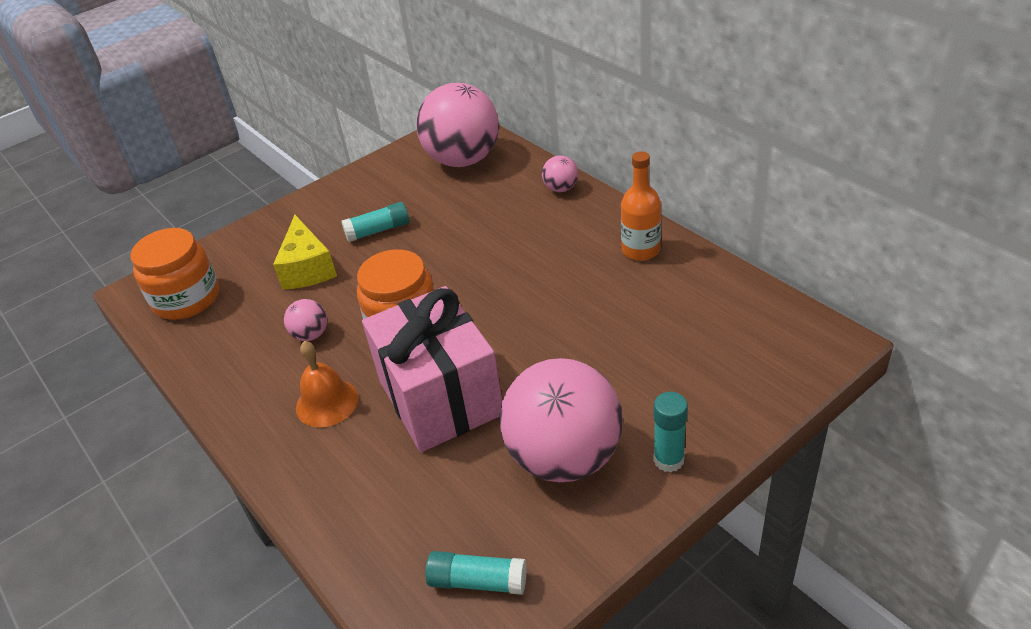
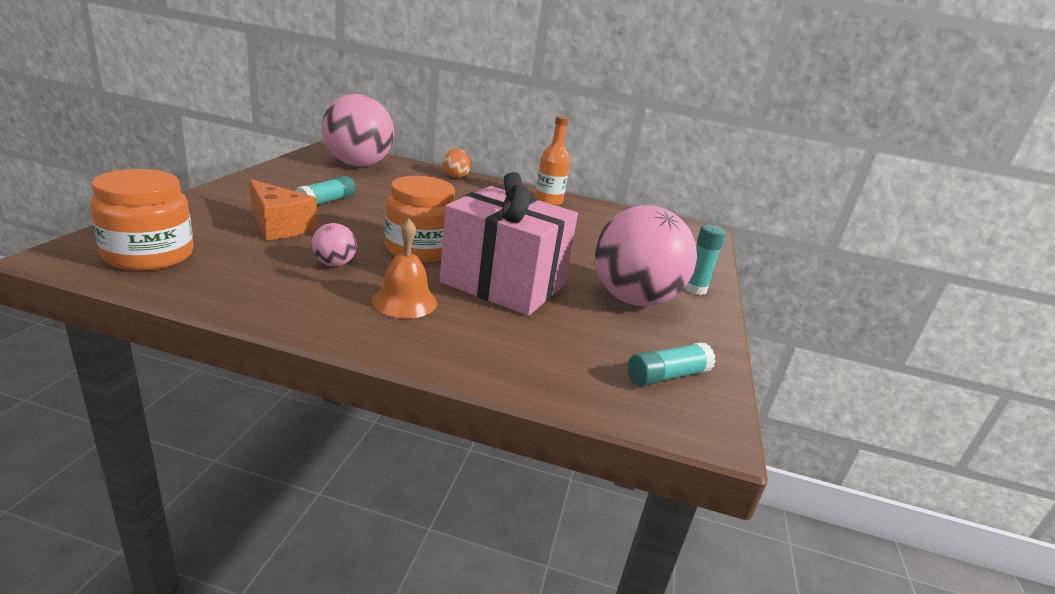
camera: 45 degrees left, 15 degrees down
yellow cheese [273,215,337,290] -> orange cheese [249,179,317,240]
pink ball [542,156,578,192] -> orange ball [443,149,471,178]

